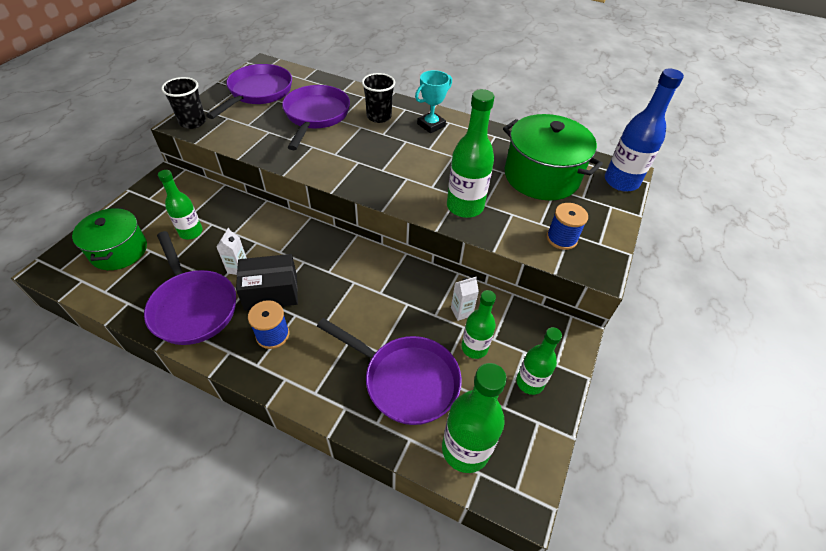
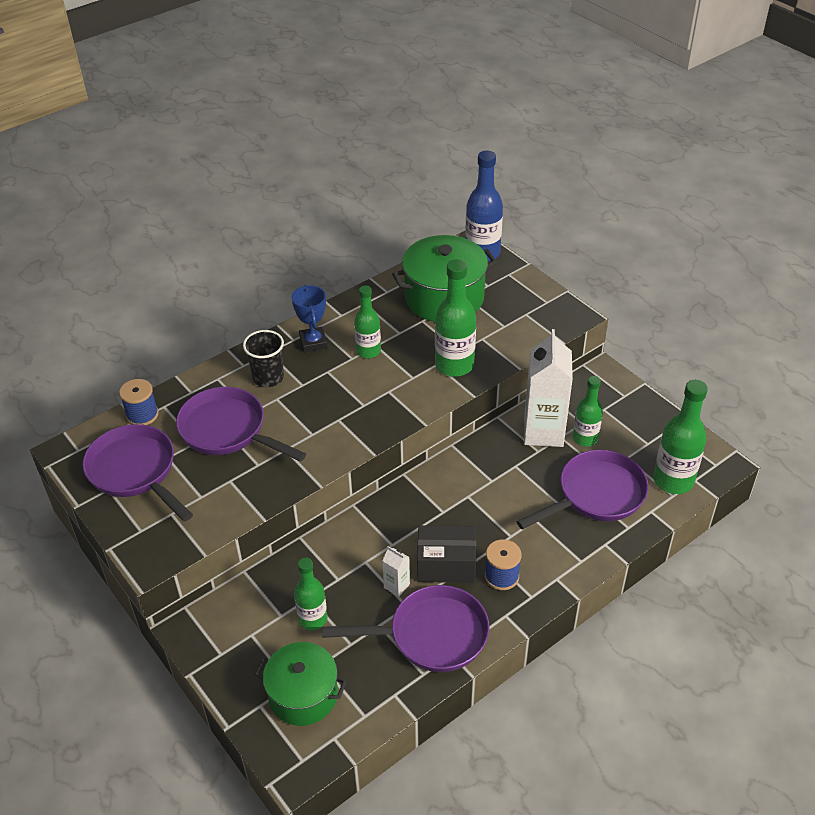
camera: 60 degrees left, 5 degrees down
black cup [161,77,206,129] -> none
black box [236,254,298,311] -> black box turned 75 degrees clockwise [417,525,476,583]
turquoise trophy [415,70,452,133] -> blue trophy [292,285,328,352]
white carton [451,277,479,321] -> white carton [524,329,573,447], size x2.33
green bottle [516,327,562,395] -> green bottle moved to [354,286,381,358]
blue spool [547,203,588,250] -> blue spool moved to [119,379,159,425]

